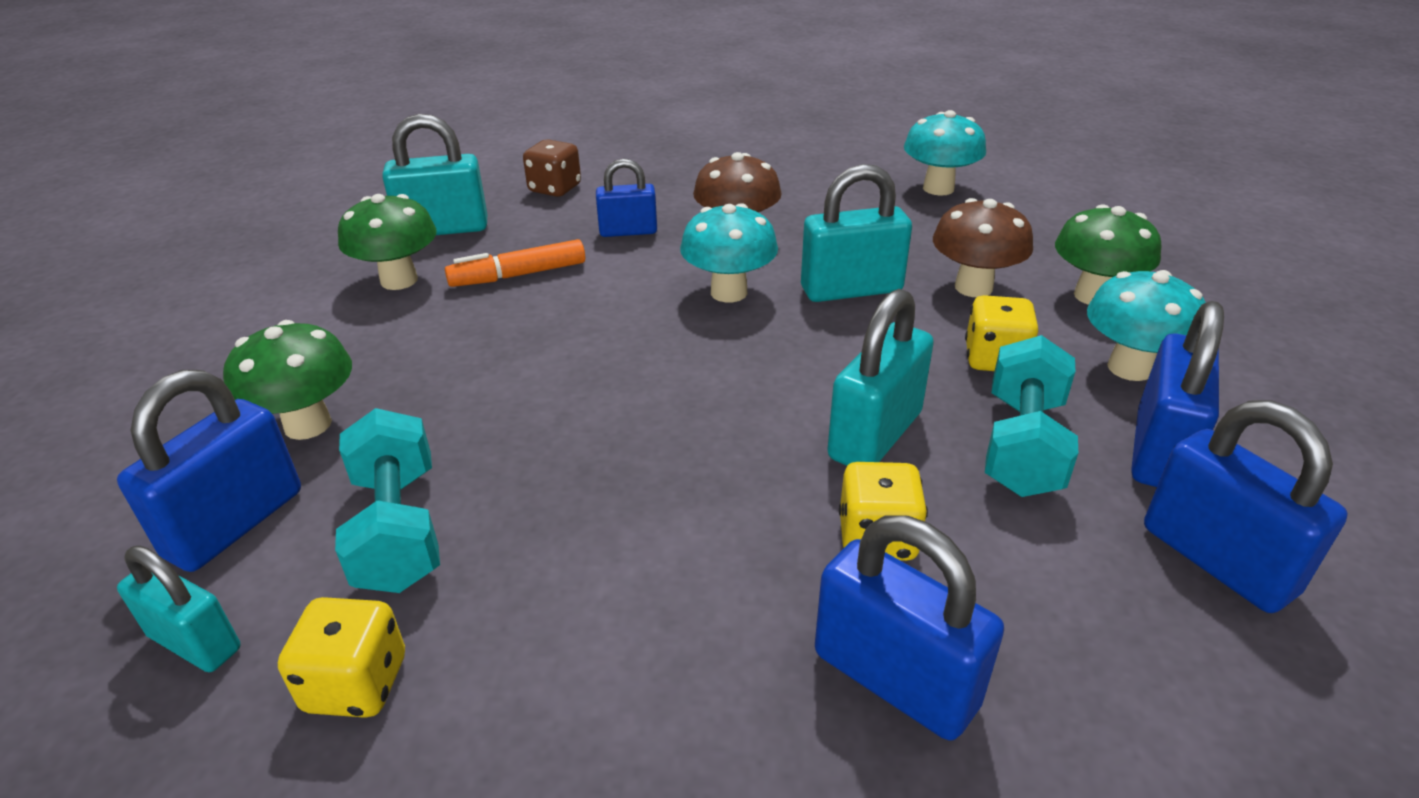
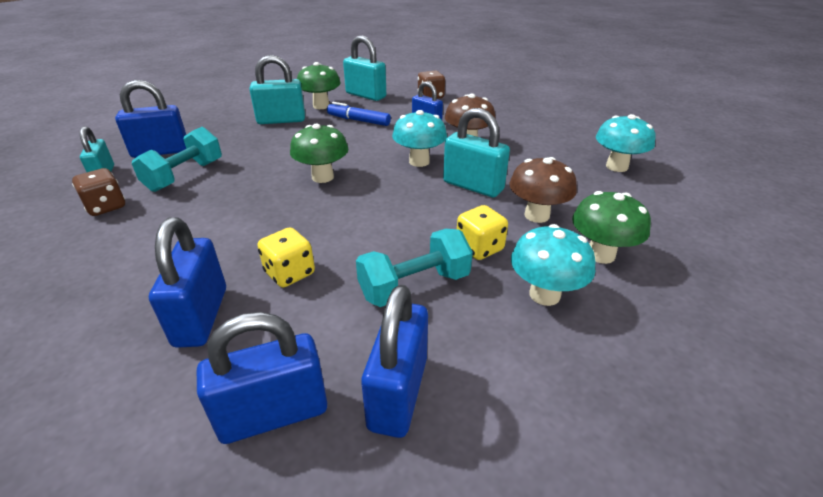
camera: 45 degrees right, 0 degrees up
green mushroom [223,320,352,440] -> green mushroom moved to [290,123,349,183]
yellow dice [278,597,405,718] -> brown dice [72,168,125,216]
orange marker [445,239,585,287] -> blue marker [327,102,391,126]
turquoise padlock [827,289,934,466] -> turquoise padlock moved to [249,55,305,124]
blue padlock [1131,301,1224,487] -> blue padlock moved to [197,312,327,444]

